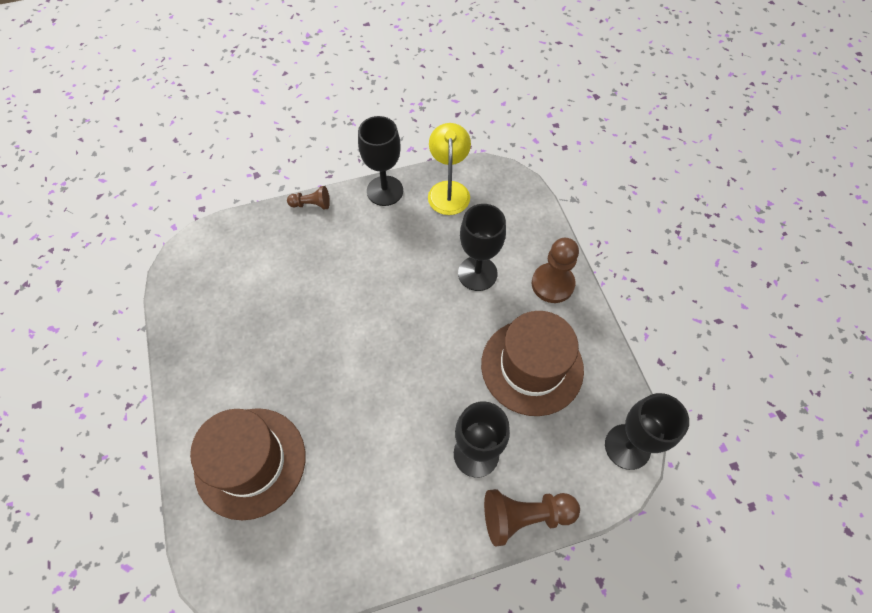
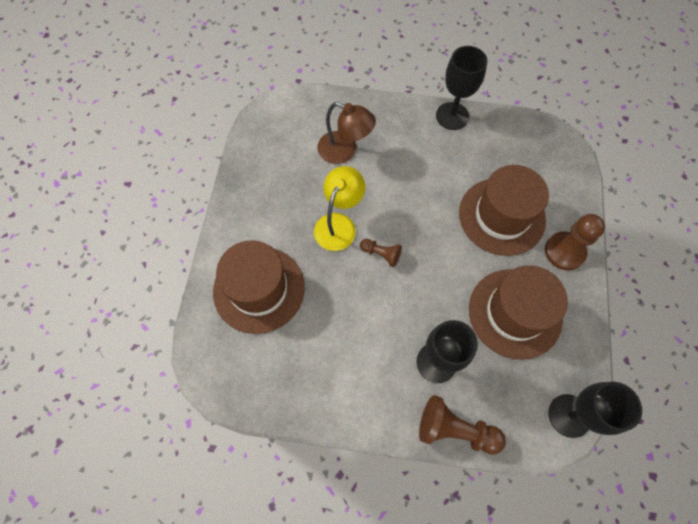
camera: 25 degrees right, 5 degrees up
brown pawn [287,186,330,210] -> brown pawn moved to [360,239,402,267]
yellow lamp [428,123,471,215] -> yellow lamp moved to [314,166,365,251]
black goblet [458,204,506,291] -> brown hat [459,165,549,256]
none -> brown lamp [317,102,376,164]

